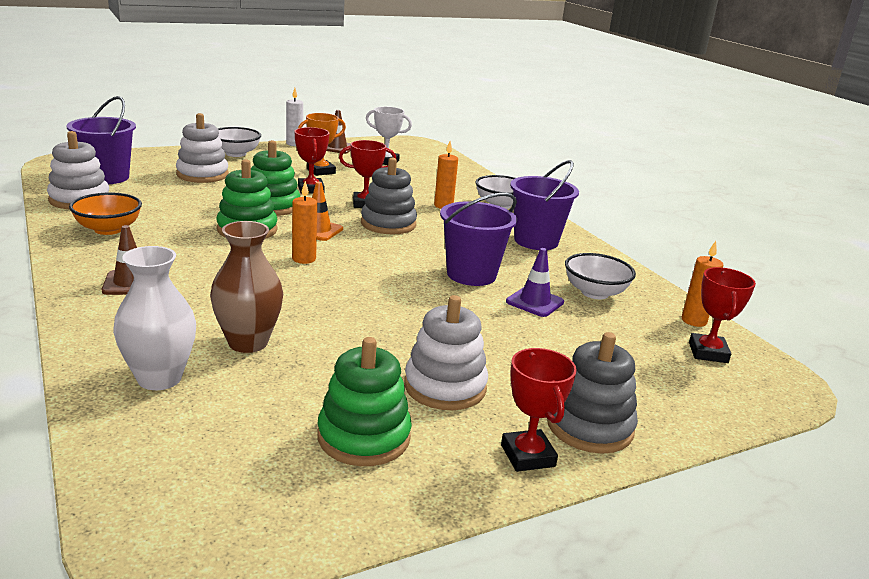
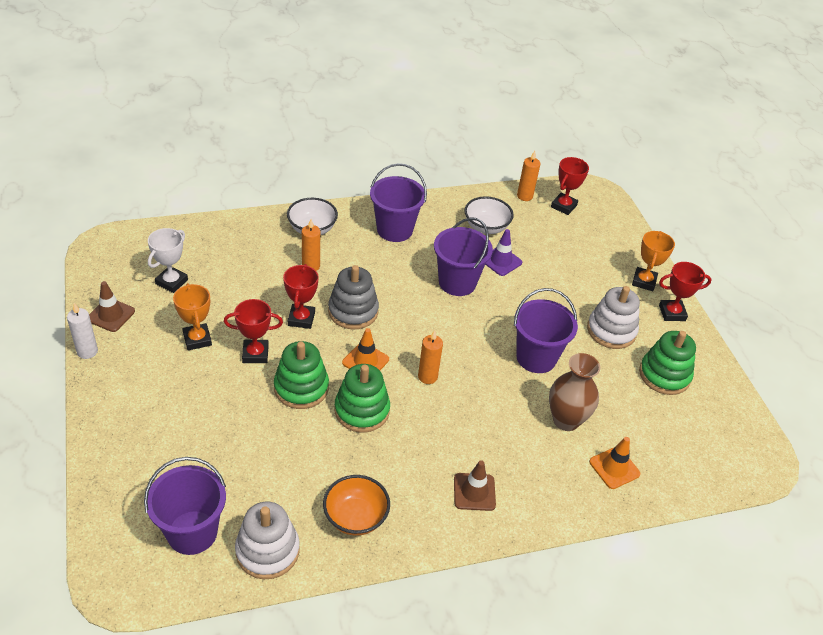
camera: 80 degrees left, 20 degrees up
white vase [113,246,196,390] -> orange traffic cone [589,437,641,489]
white stacking toy [176,113,229,183] -> none
white bowl [218,127,261,157] -> none
grey stacking toy [547,332,638,454] -> orange trophy [632,231,675,291]
red trophy [689,267,756,363] -> red trophy turned 75 degrees counterclockwise [551,157,589,215]
none -> purple bucket [514,288,578,373]

